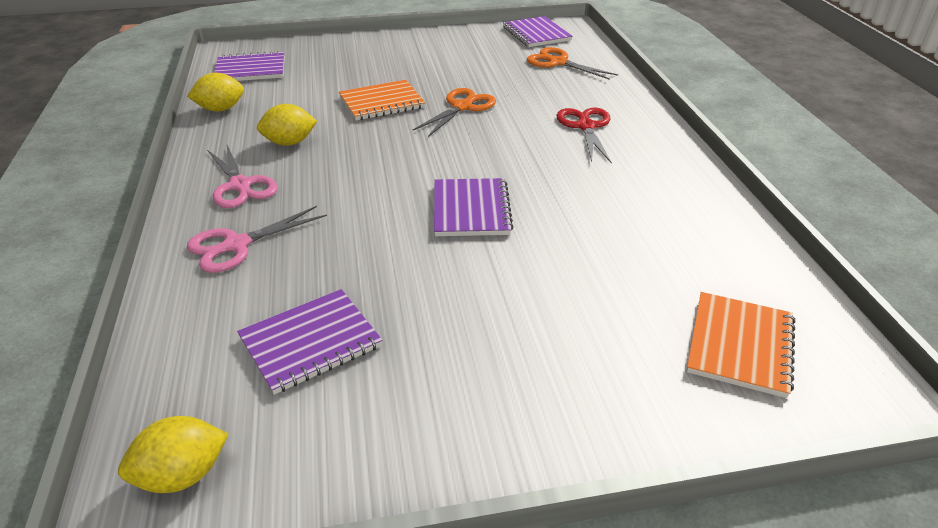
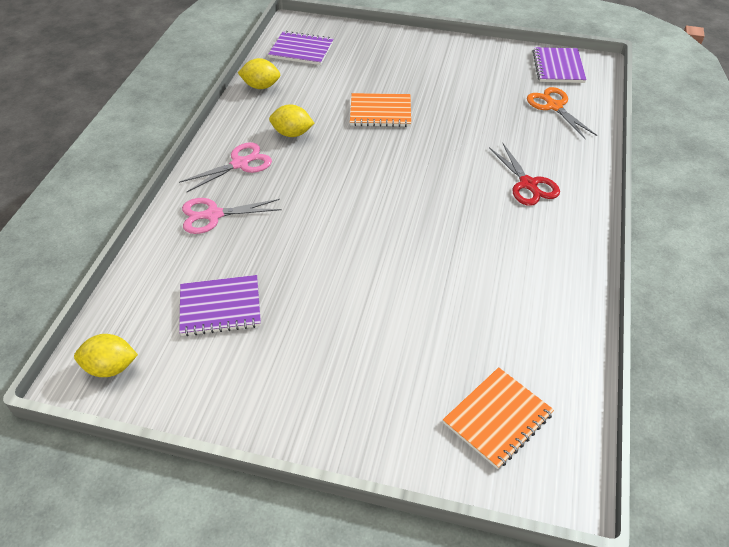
camera: 25 degrees right, 10 degrees up
pink scissors [207,145,277,208] -> pink scissors turned 120 degrees counterclockwise [179,142,272,192]
orange scissors [413,88,496,137] -> none
purple notebook [434,178,513,236] -> none
red scissors [556,108,612,164] -> red scissors turned 135 degrees clockwise [489,143,560,206]

